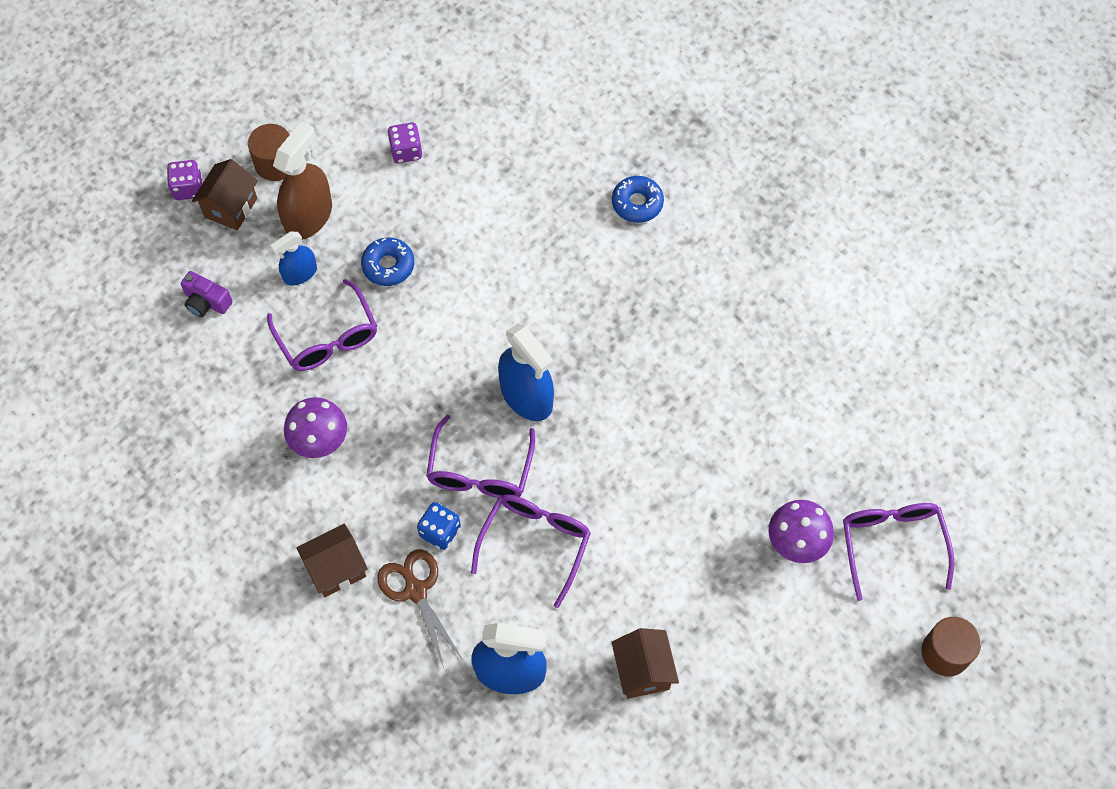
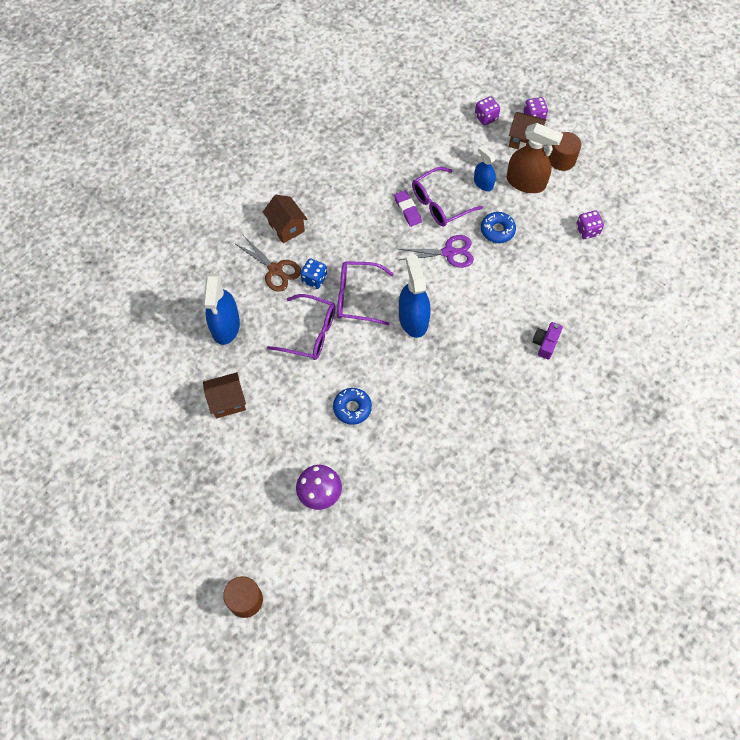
camera: 85 degrees right, 0 degrees up
purple camera [181,271,233,317] -> purple camera moved to [532,322,563,360]
purple mushroom [284,397,347,458] -> none
brown scissors [377,549,463,668] -> brown scissors turned 75 degrees clockwise [234,235,301,292]
blue spray bottle [498,323,554,421] -> blue spray bottle turned 120 degrees clockwise [399,255,431,338]
blue donut [612,176,664,223] -> blue donut moved to [333,388,372,425]
purple glasses [843,503,954,601] -> none
none -> purple eraser [394,190,422,227]
none -> purple scissors [399,235,474,268]
none -> purple dice [475,96,500,125]

